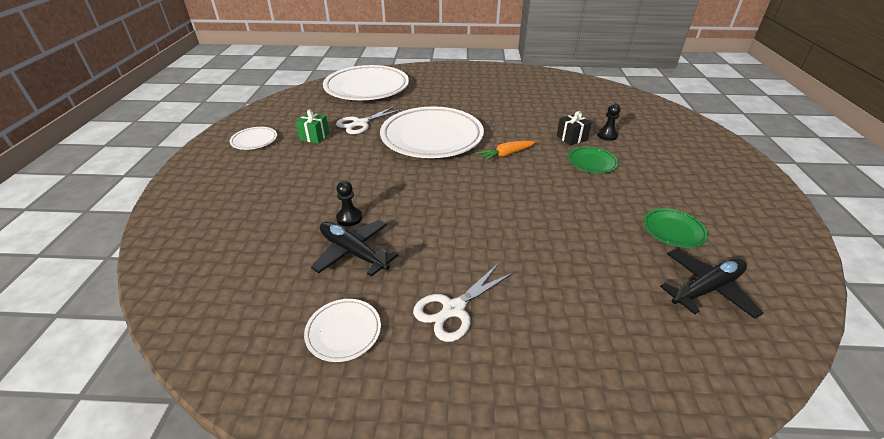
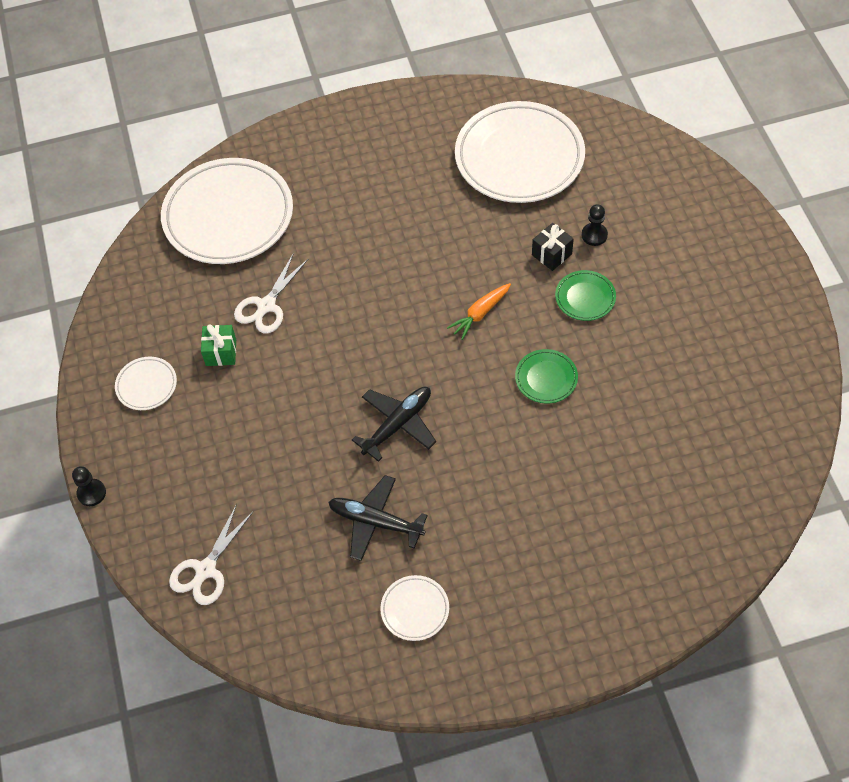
camera: 15 degrees left, 20 degrees up
black pawn [336,181,362,226] -> black pawn moved to [72,466,106,506]
white plate [380,107,484,158] -> white plate moved to [455,101,585,203]
white scissors [413,263,514,342] -> white scissors moved to [169,504,253,605]
green plate [644,208,708,248] -> green plate moved to [515,349,578,403]
black plane [660,249,764,319] -> black plane moved to [352,387,436,462]

